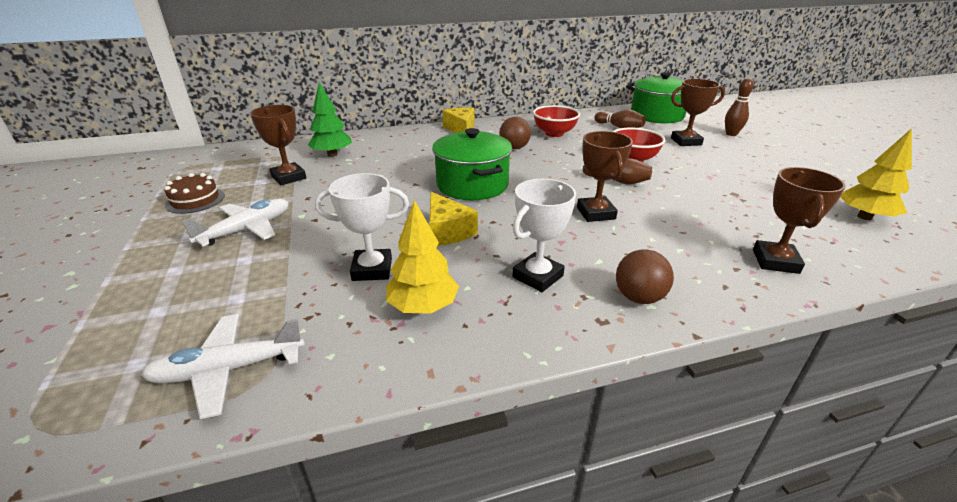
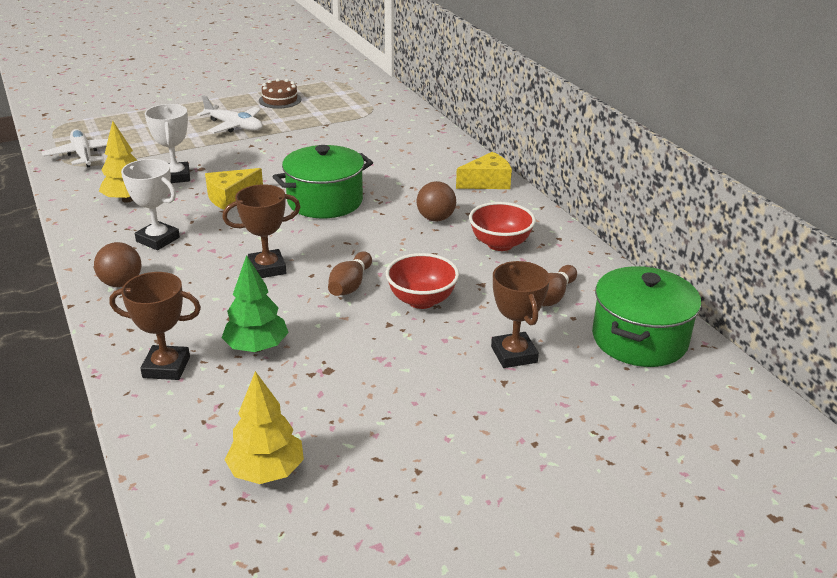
camera: 80 degrees right, 0 degrees up
brown trophy [250,105,306,185] -> none
green tree [308,82,352,157] -> green tree moved to [222,255,289,352]
brown bowling pin [725,78,754,136] -> none

